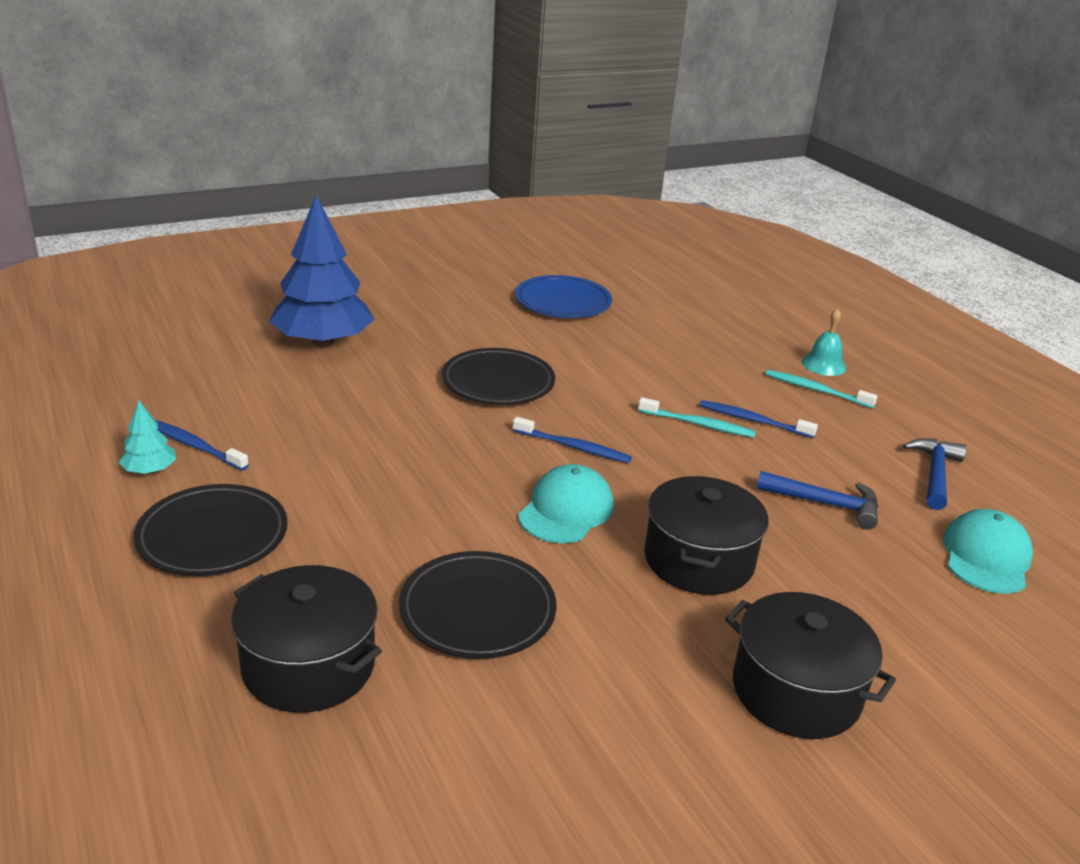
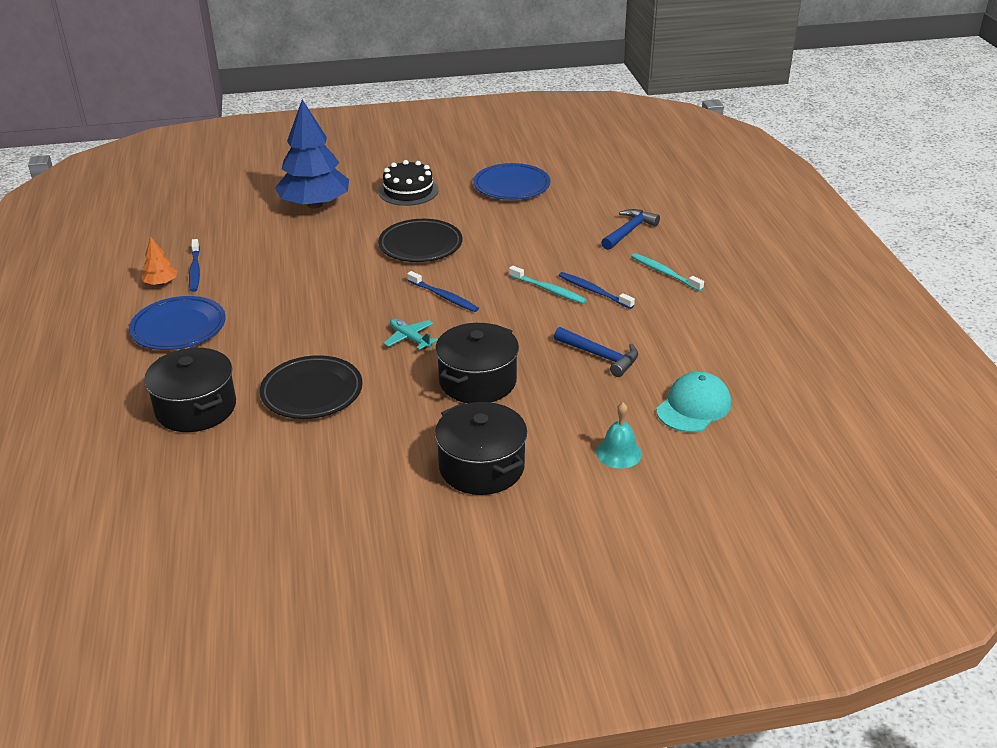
camera: 20 degrees right, 5 degrees up
turquoise tree [119,401,176,474] -> orange tree [141,237,177,285]
black plate [134,484,288,576] -> blue plate [129,296,226,350]
blue toothbrush [156,420,249,470] -> blue toothbrush turned 150 degrees counterclockwise [189,239,200,292]
turquoise cap [518,464,614,543] -> turquoise plane [384,318,437,350]
turquoise bell [802,308,846,376] -> turquoise bell moved to [596,402,642,468]
blue hammer [903,438,967,510] -> blue hammer moved to [601,209,660,250]
none -> black cake [379,160,438,206]

